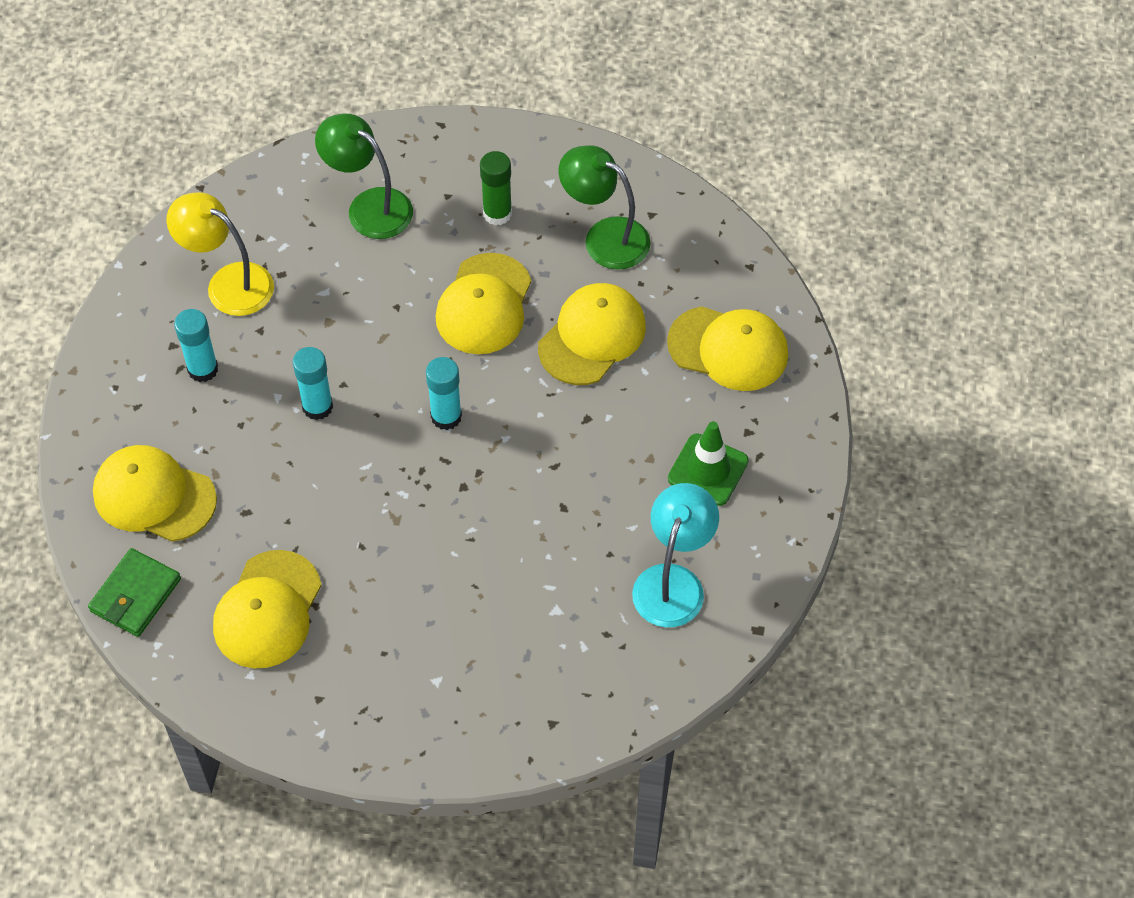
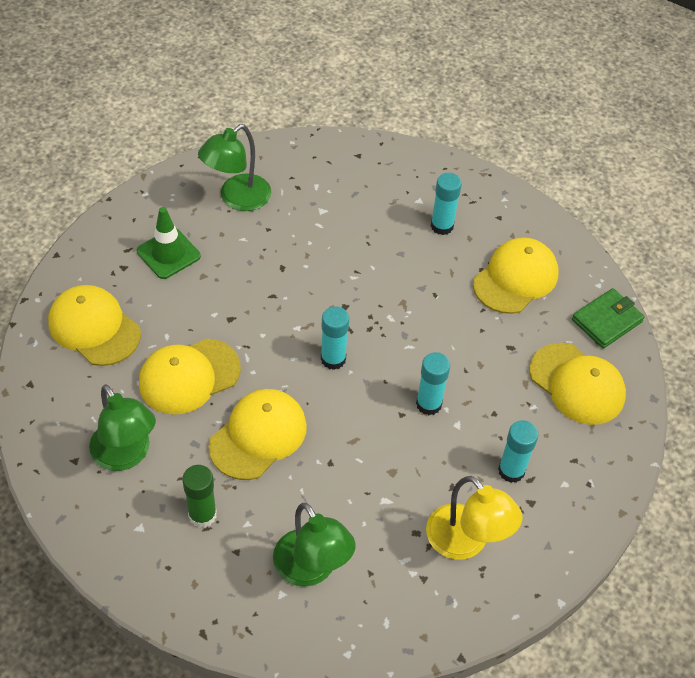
camera: 160 degrees left, 5 degrees down
turquoise lamp [632,483,719,628] -> green lamp [198,124,271,211]
none -> turquoise glue stick [431,173,462,235]

